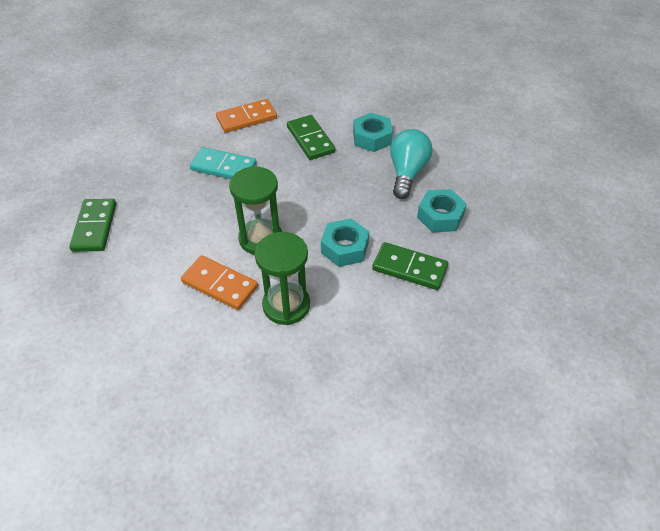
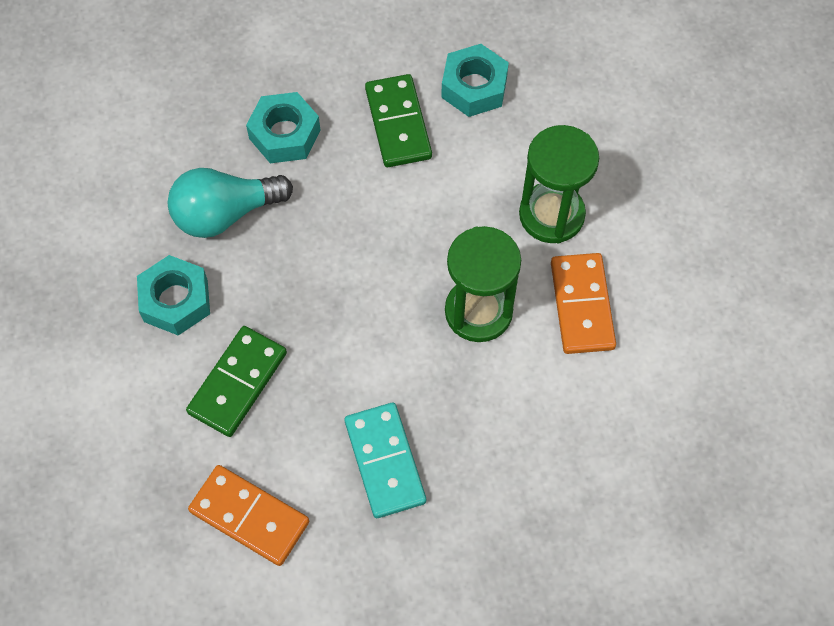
camera: 125 degrees left, 15 degrees up
green domino [69,199,116,252] -> none
turquoise nut [321,219,369,267] -> turquoise nut moved to [441,44,509,117]

